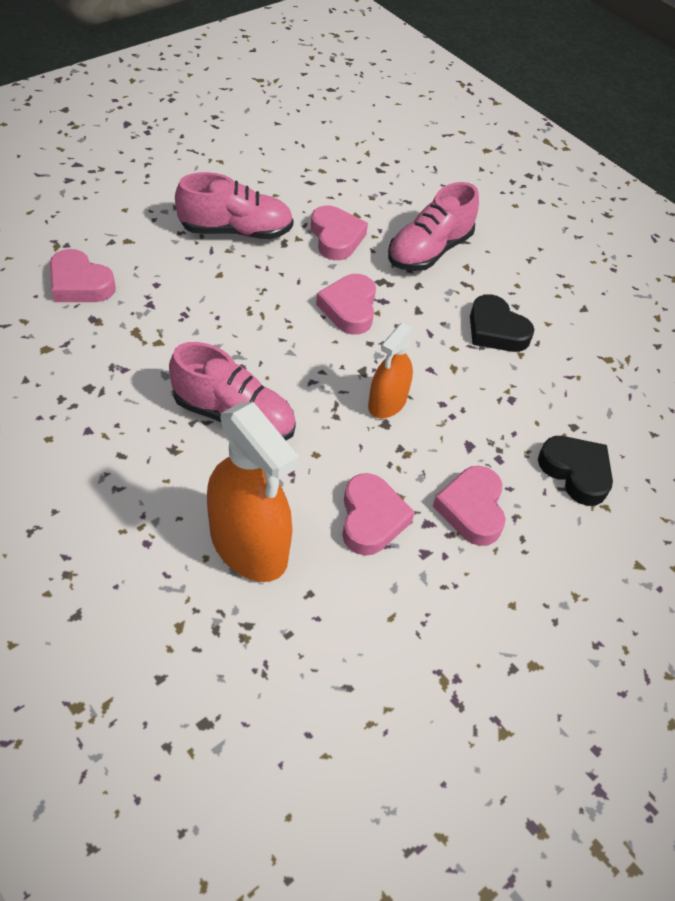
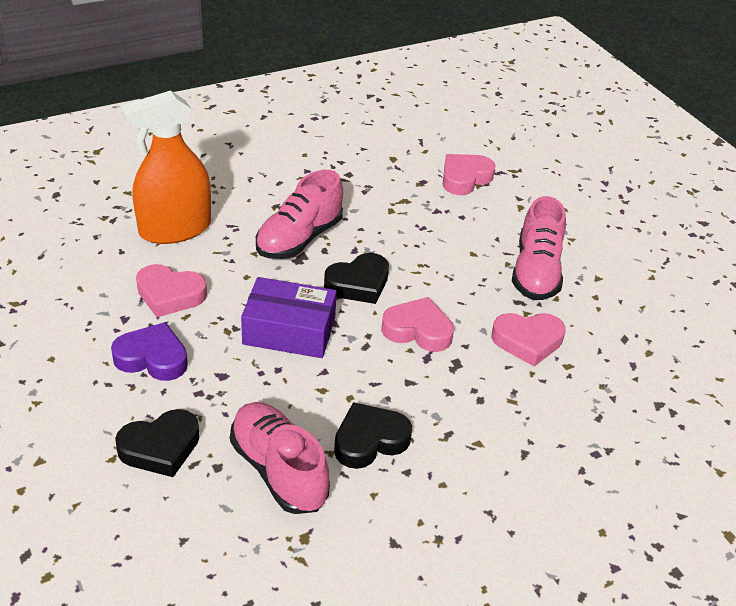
camera: 105 degrees right, 10 degrees down
orange spray bottle [368,323,416,419] -> purple box [241,277,337,358]
pink shoe [388,182,479,271] -> pink shoe moved to [230,402,330,514]
pink heart [433,466,506,546] -> purple heart [111,322,188,381]
none -> black heart [324,253,389,304]

